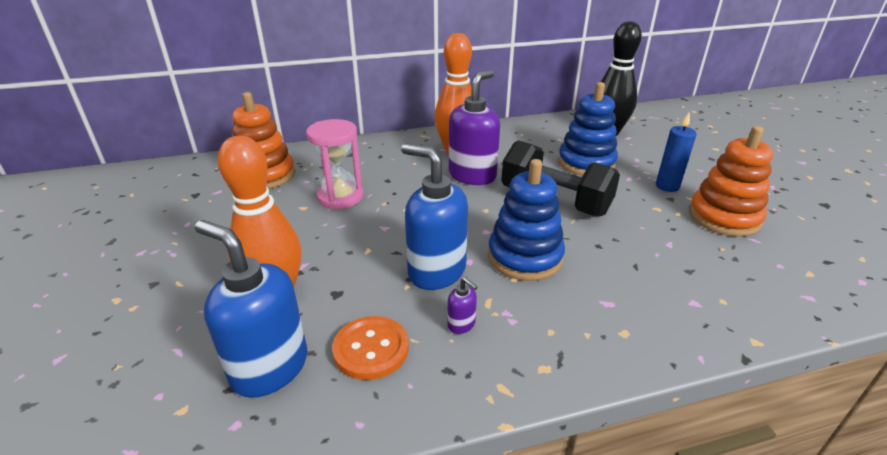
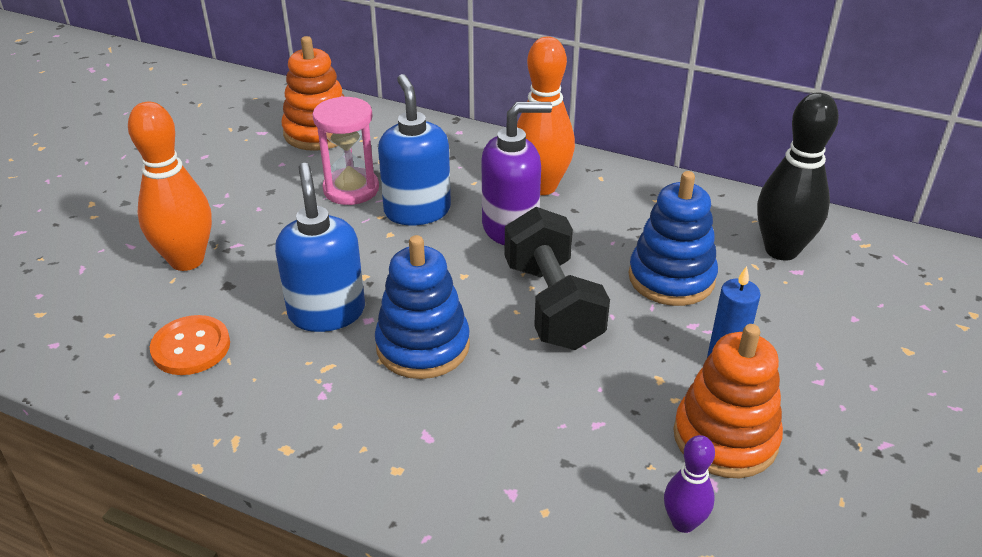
camera: 40 degrees right, 5 degrees up
blue soap dispenser [195,220,307,398] -> blue soap dispenser moved to [378,74,451,225]
purple soap dispenser [448,277,478,334] -> none
none -> purple bowling pin [664,435,715,533]

